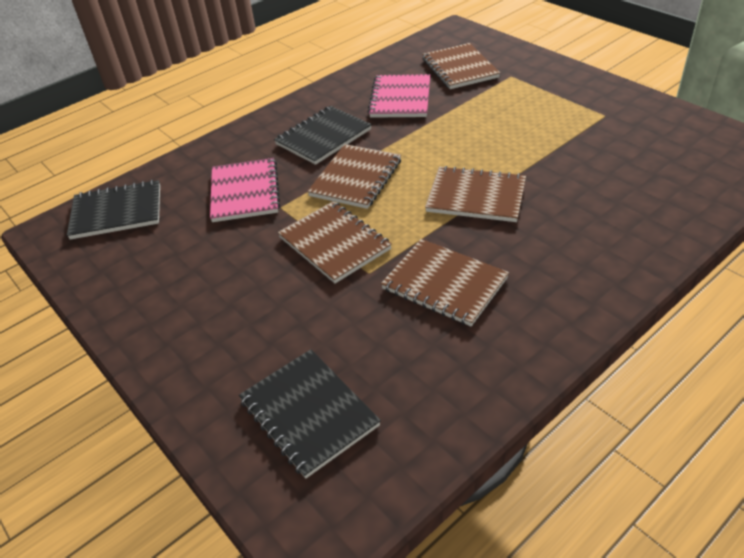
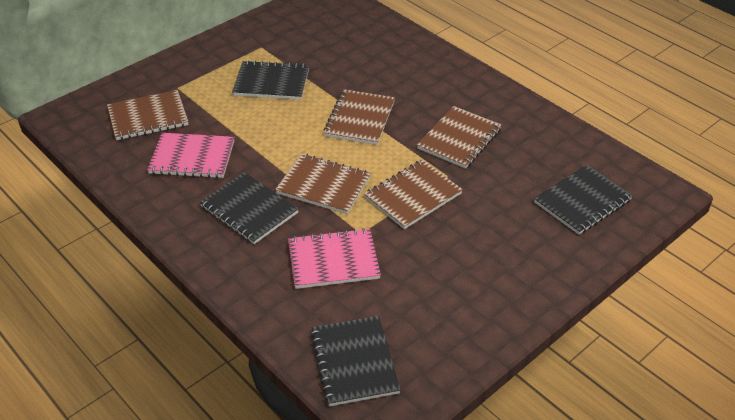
camera: 95 degrees left, 0 degrees up
none -> black notebook [232,60,309,100]

